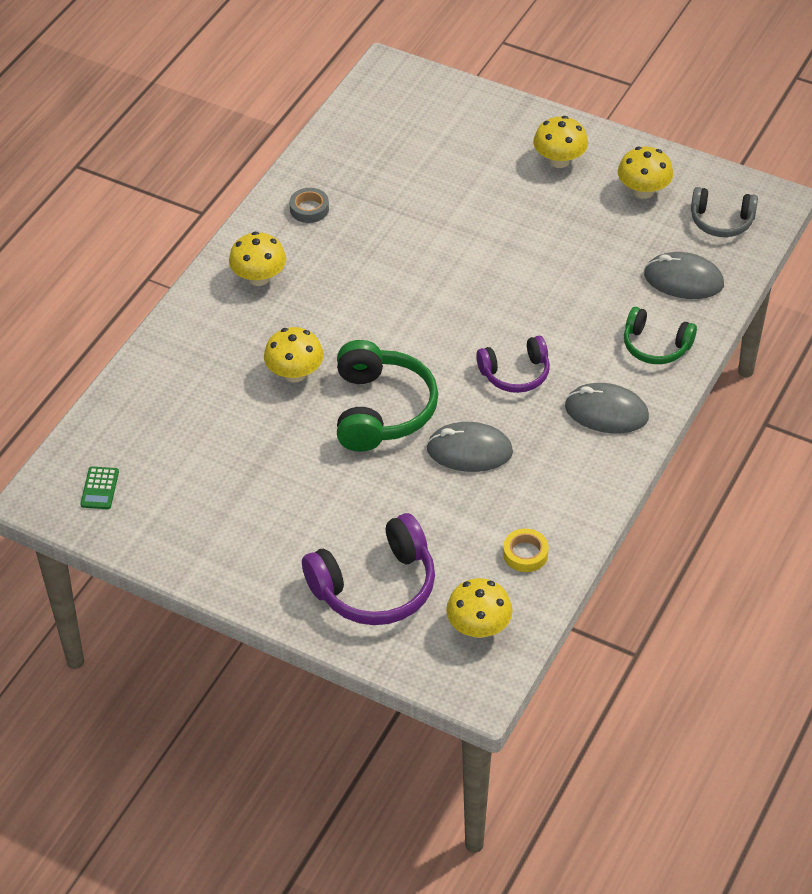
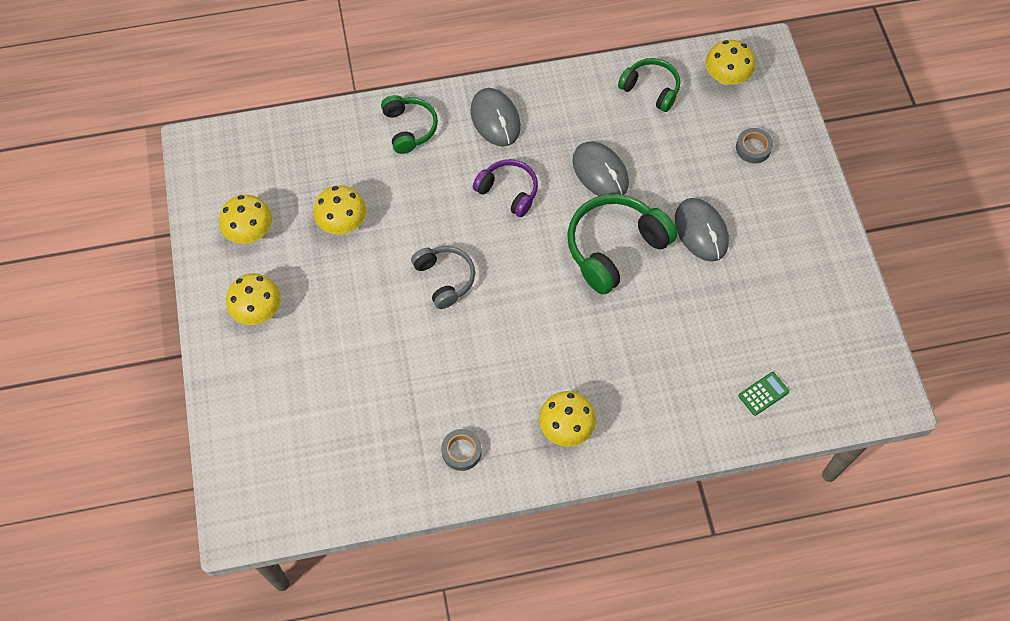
camera: 130 degrees left, 15 degrees up
green calculator [80,466,119,509] -> green calculator moved to [739,372,789,416]
yellow mushroom [264,327,324,382] -> yellow mushroom moved to [314,185,366,234]
purple headphones [302,513,435,625] -> grey tape [736,128,773,163]
yellow tape [503,529,549,572] -> green headphones [618,58,680,112]
grey mouse [644,252,724,299] -> grey mouse moved to [675,198,729,261]
grey headphones [691,187,758,237] -> grey headphones moved to [411,246,475,309]

